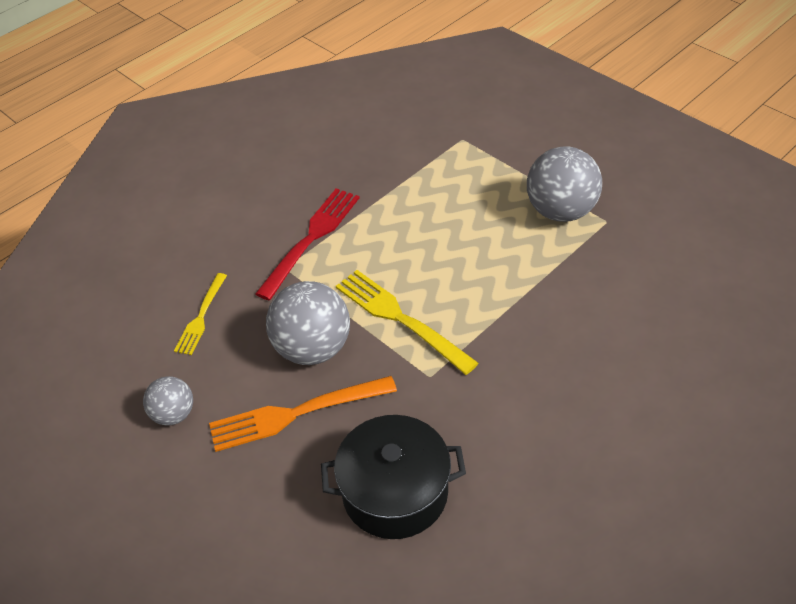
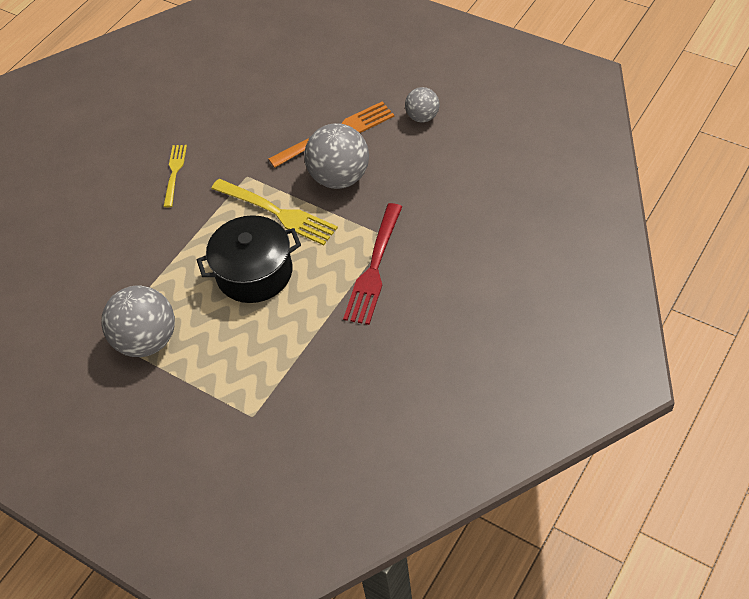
camera: 170 degrees right, 5 degrees up
yellow fork [174,273,227,355] -> yellow fork moved to [163,145,187,207]
black pot [321,415,466,539] -> black pot moved to [197,215,301,303]

